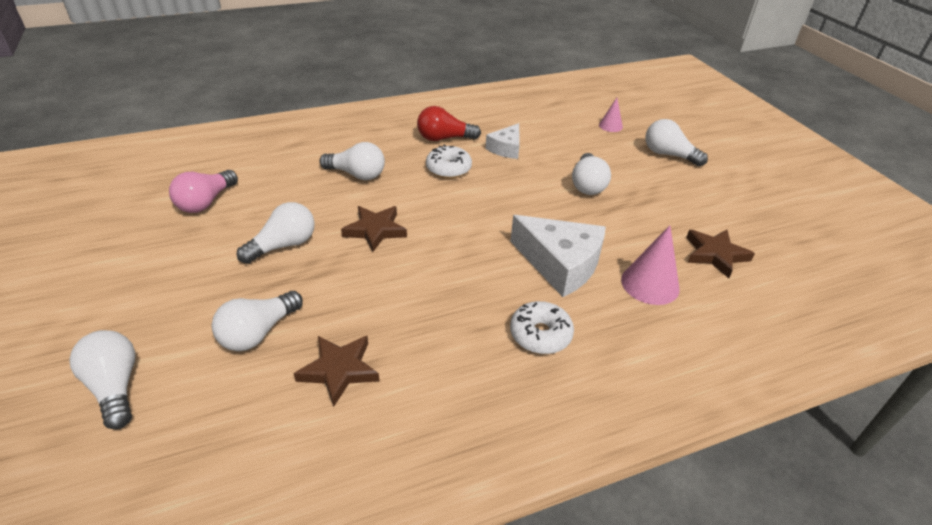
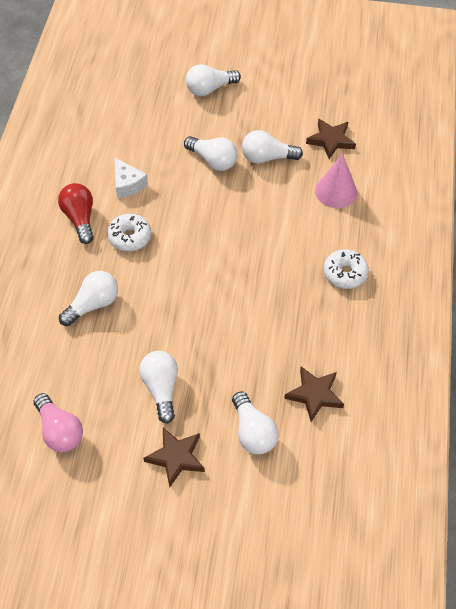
camera: 60 degrees left, 15 degrees up
white light bulb [70,330,136,429] -> white light bulb moved to [242,130,303,163]
brown star [341,206,407,252] -> brown star moved to [143,428,205,487]
red light bulb [417,106,481,141] -> red light bulb turned 135 degrees clockwise [58,183,94,244]
white cheese [510,215,606,297] -> none
pink cone [599,98,623,132] -> none

